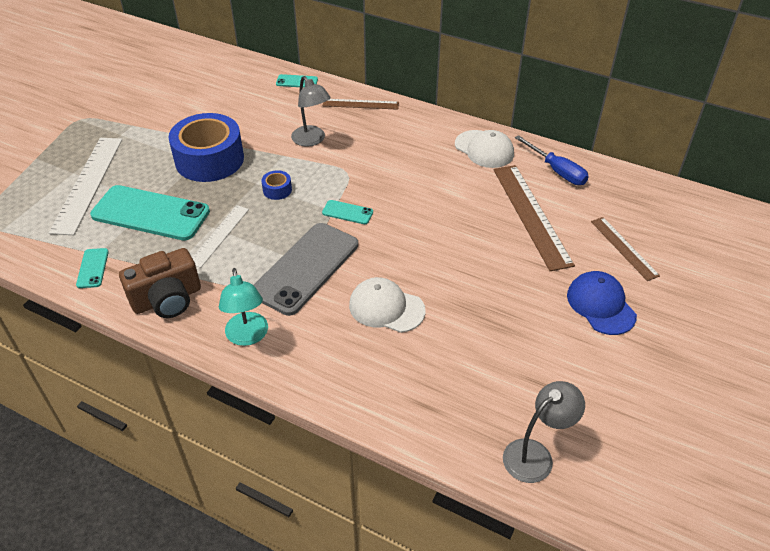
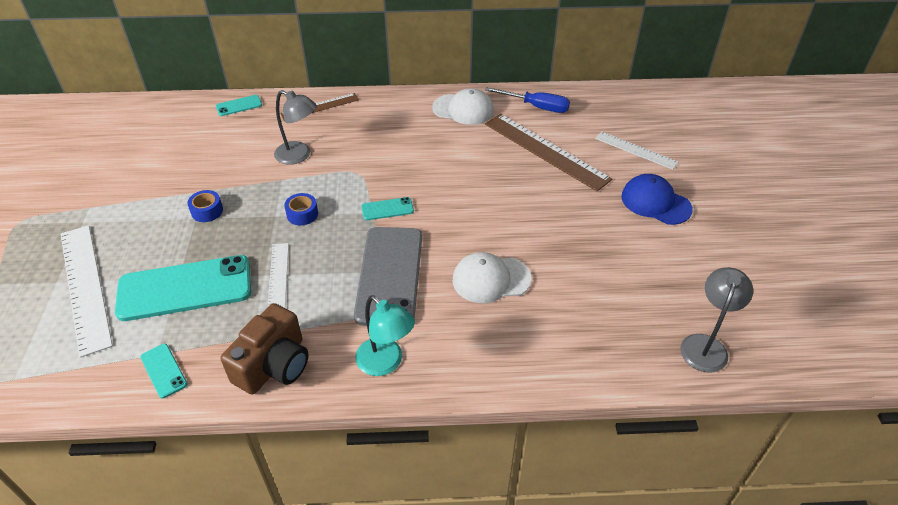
camera: 30 degrees left, 0 degrees up
blue tape [168,113,244,182] -> blue tape [187,190,223,222], size x0.41
brown ruler [591,217,660,281] -> white ruler [595,131,679,170]

